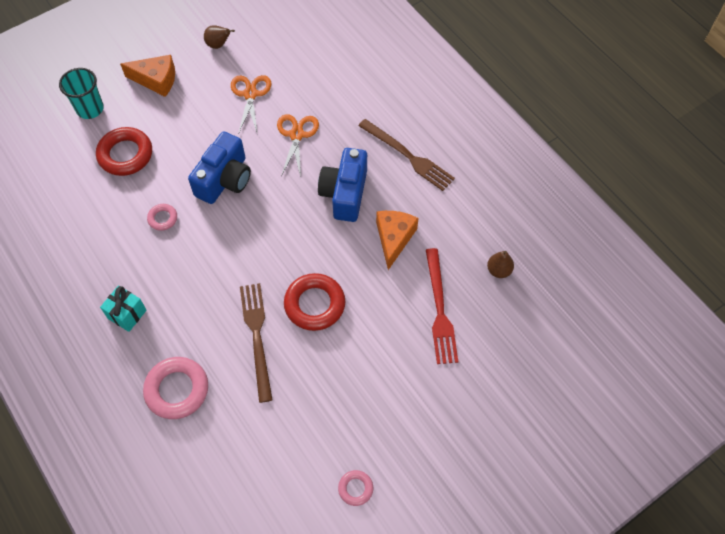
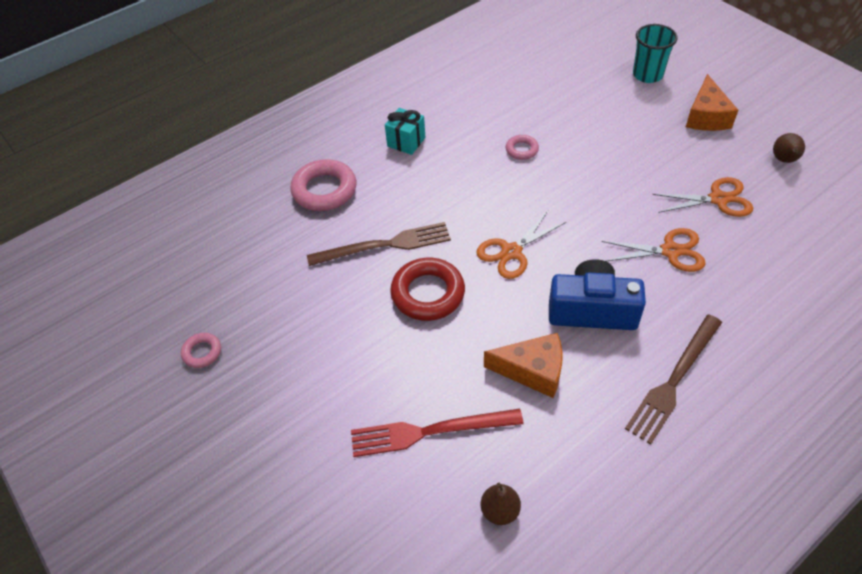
camera: 90 degrees right, 10 degrees down
red ring [96,127,152,176] -> none
blue camera [188,132,251,204] -> none
none -> orange scissors [476,211,566,279]

